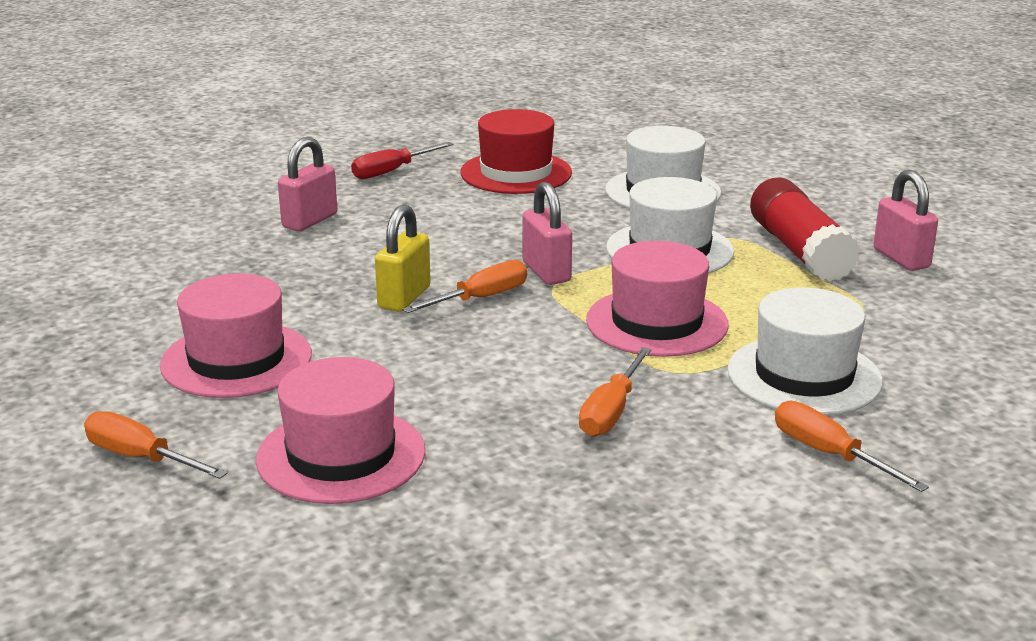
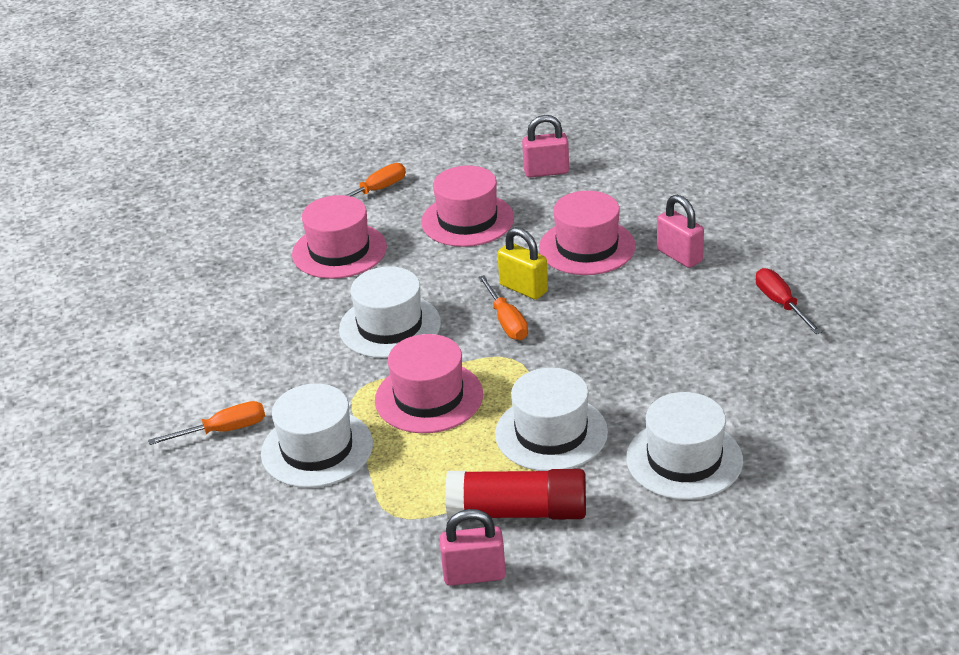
camera: 110 degrees right, 10 degrees up
red hat [460,109,572,194] -> none
pink padlock [522,182,572,285] -> pink padlock moved to [522,115,569,178]
orange screwdriver [579,347,651,437] -> none
none -> white hat [339,266,441,358]
none -> pink hat [539,191,636,275]

